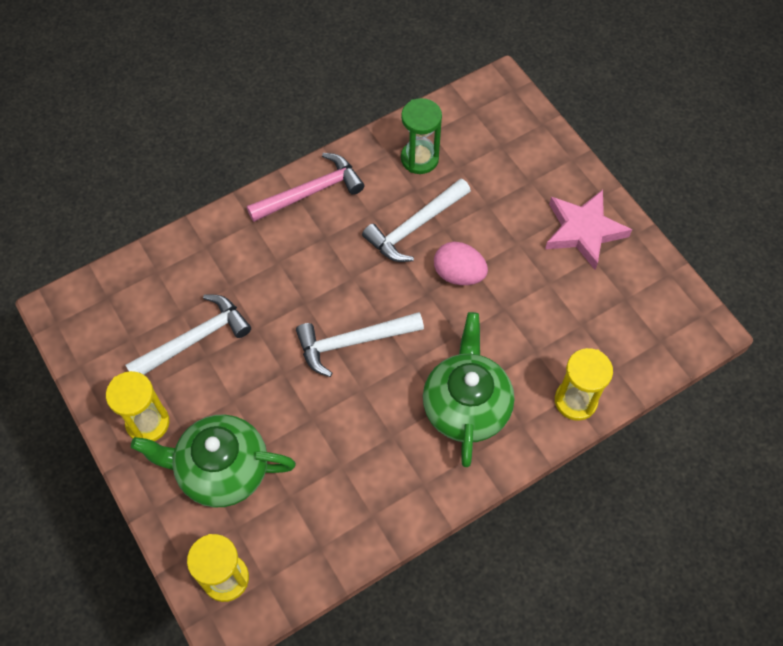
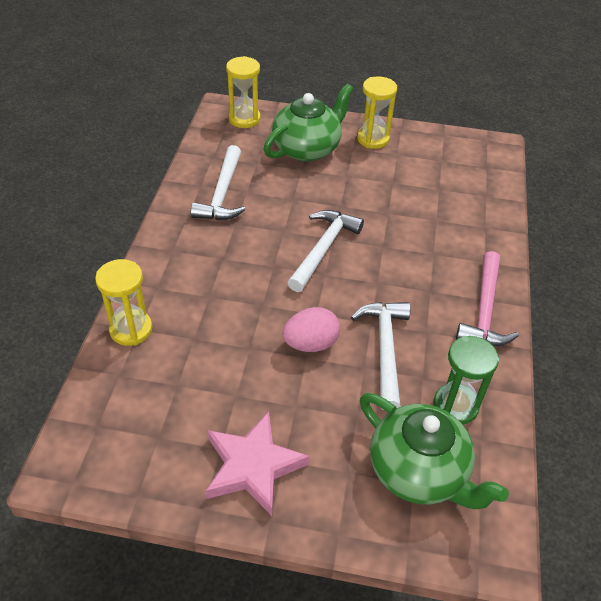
camera: 130 degrees right, 15 degrees down
white hammer [125,295,251,375] -> white hammer moved to [191,145,246,220]
green teapot [423,312,514,467] -> green teapot moved to [360,393,509,509]

